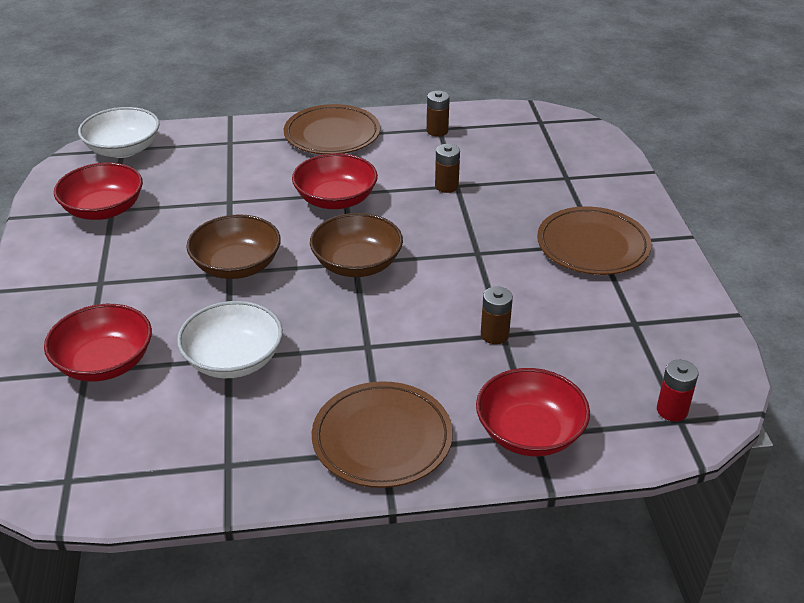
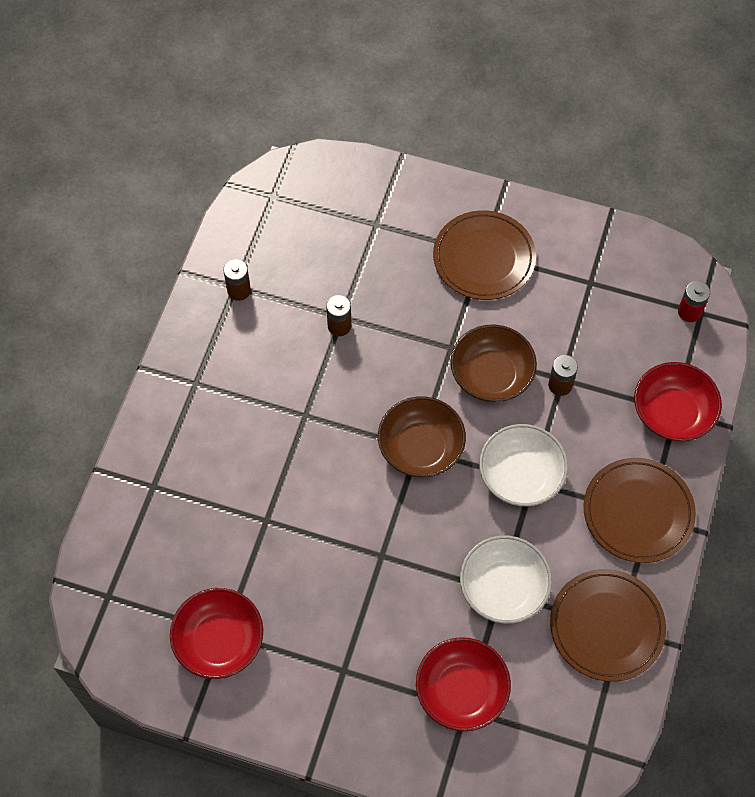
camera: 65 degrees left, 25 degrees up
white bowl [78,107,160,158] -> white bowl moved to [479,424,568,506]
brown bowl [186,214,281,279] -> brown bowl moved to [451,324,537,402]
brown plate [284,104,380,154] -> brown plate moved to [550,569,666,682]
red bowl [292,153,378,209] -> none

